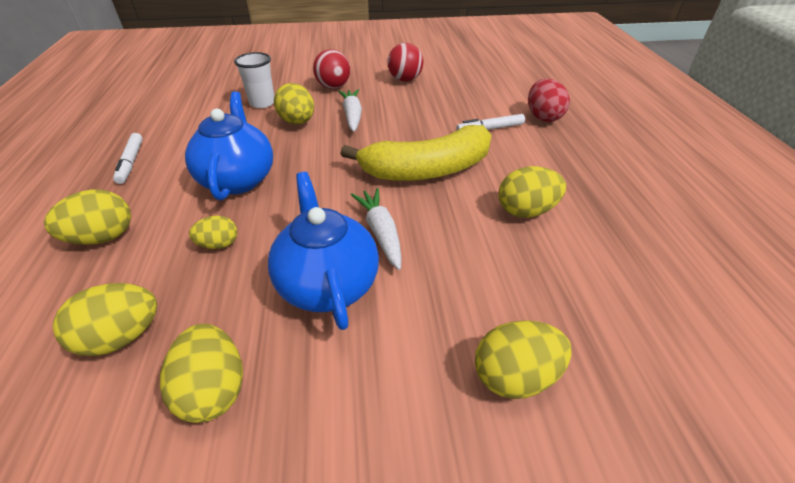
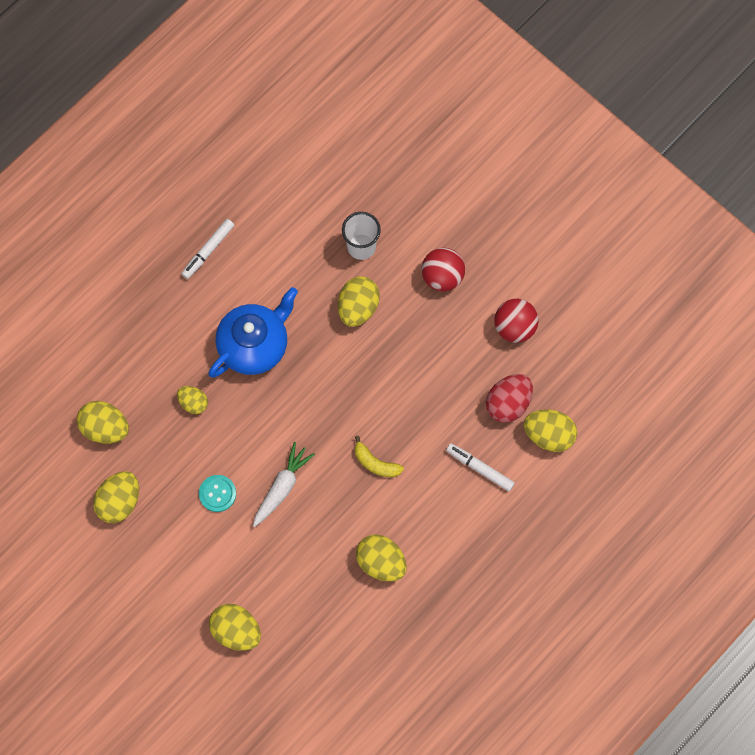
camera: 50 degrees right, 30 degrees up
yellow egg [44,190,131,245] -> yellow egg moved to [524,410,577,452]
blue teapot [268,172,379,330] -> turquoise button [199,475,236,512]
white carrot [338,89,362,132] -> none
yellow banana [340,125,492,181] -> yellow banana [355,436,404,477], size x0.41
red egg [528,79,570,122] -> red egg moved to [486,374,533,423]

